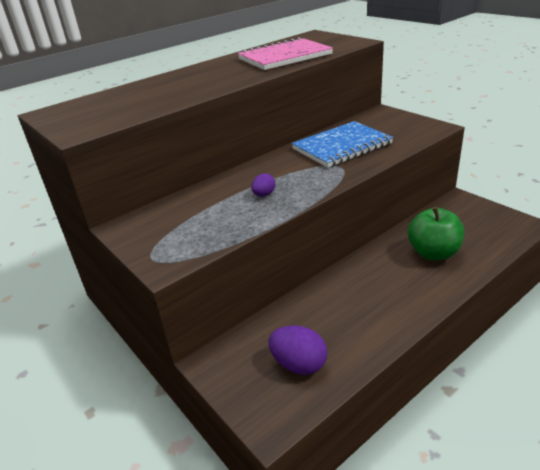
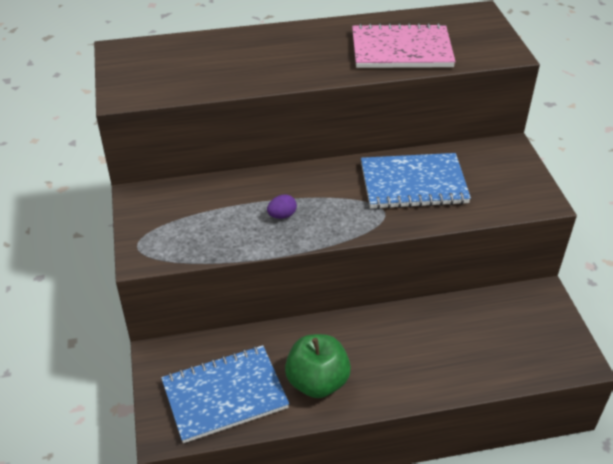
camera: 25 degrees right, 10 degrees up
purple egg [269,326,327,375] -> blue notebook [161,345,289,443]
green apple [408,207,464,260] -> green apple moved to [285,334,351,398]

